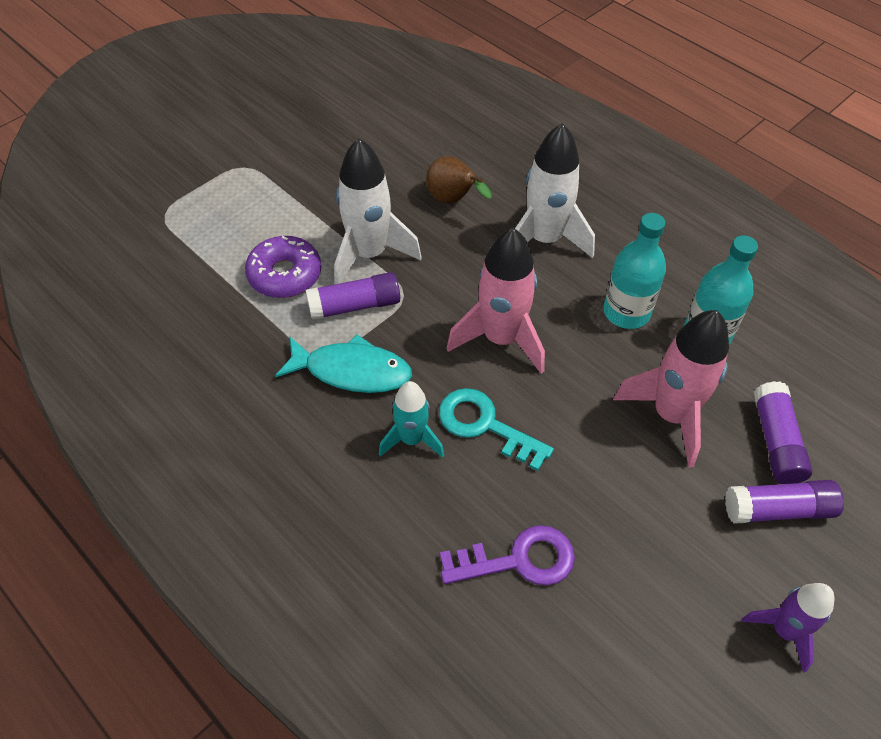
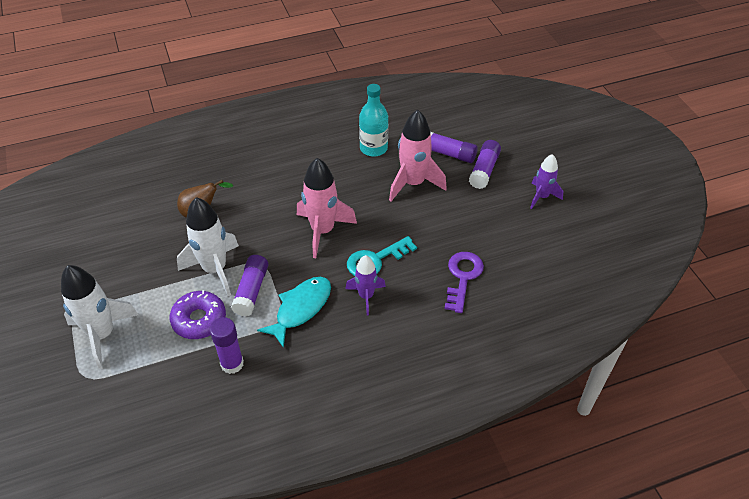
camera: 65 degrees left, 5 degrees down
turquoise rocket [379,381,444,458] -> purple rocket [345,255,386,315]
white rocket [515,123,595,258] -> white rocket moved to [61,265,139,369]
turquoise bottle [603,213,666,329] -> none
none -> purple glue stick [210,317,244,374]

